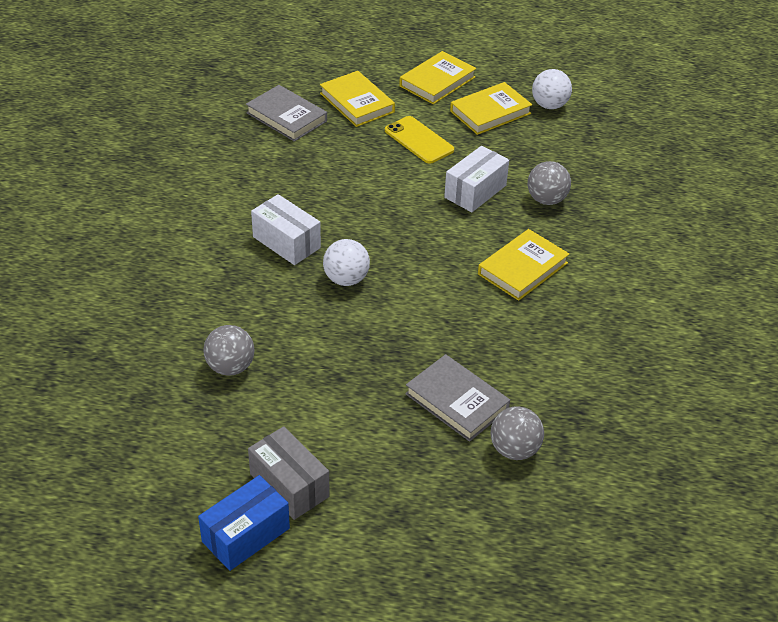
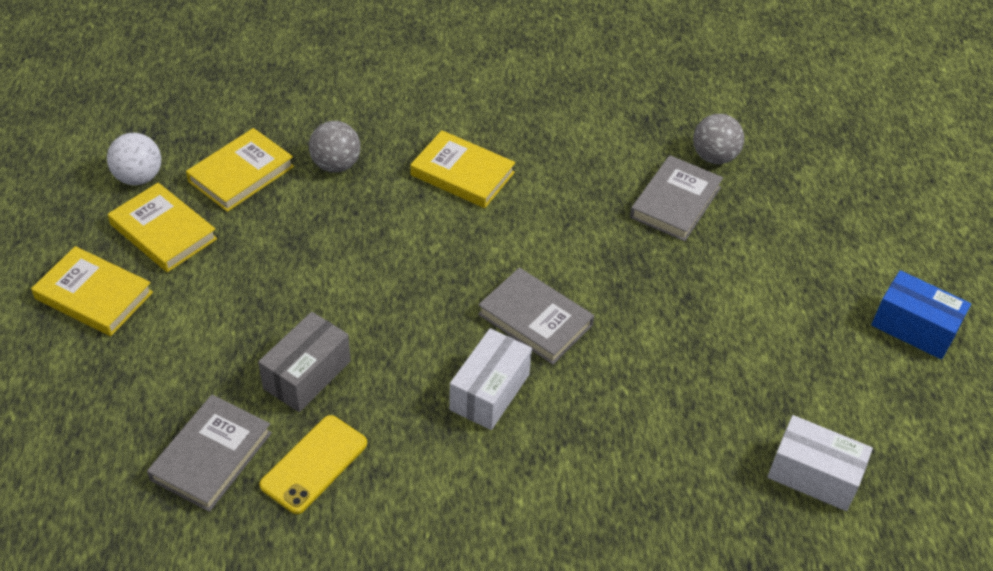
camera: 105 degrees left, 5 degrees up
grey ball [203,325,255,376] -> none
grey box [248,426,330,520] -> grey box moved to [258,312,351,412]
yellow book [320,71,395,127] -> yellow book moved to [186,128,294,212]
white ball [323,239,370,286] -> grey book [478,268,594,365]
yellow phone [385,116,454,164] -> yellow phone moved to [259,415,367,514]
white box [444,146,509,212] -> white box moved to [767,415,873,511]

